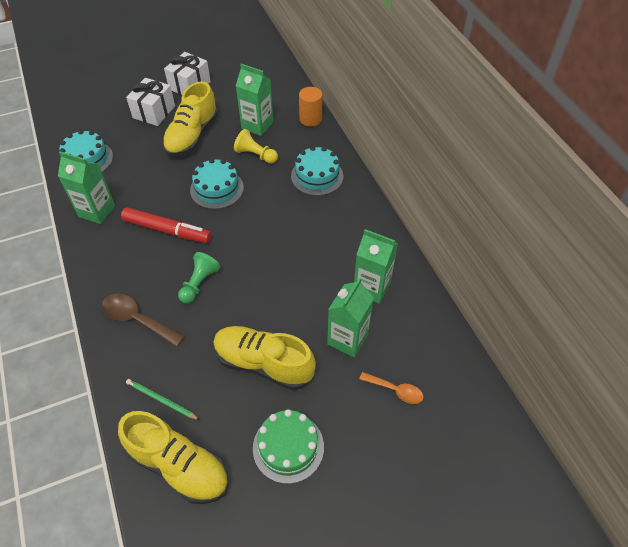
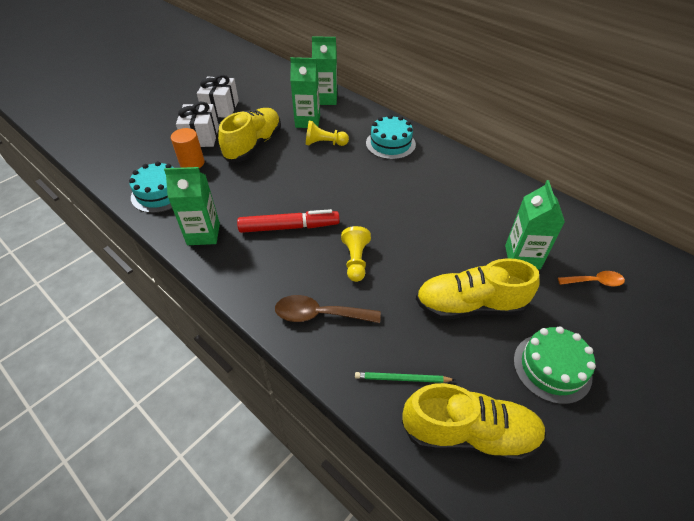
camera: 25 degrees left, 5 degrees down
yellow shoe [162,82,218,157] -> yellow shoe turned 150 degrees counterclockwise [218,108,281,162]
green pawn [178,252,220,303] -> yellow pawn [341,226,371,282]
turquoise cake [190,158,244,209] -> none
orange cylinder [299,87,323,127] -> orange cylinder moved to [171,128,205,168]
green carton [354,229,398,304] -> green carton moved to [312,37,337,105]

